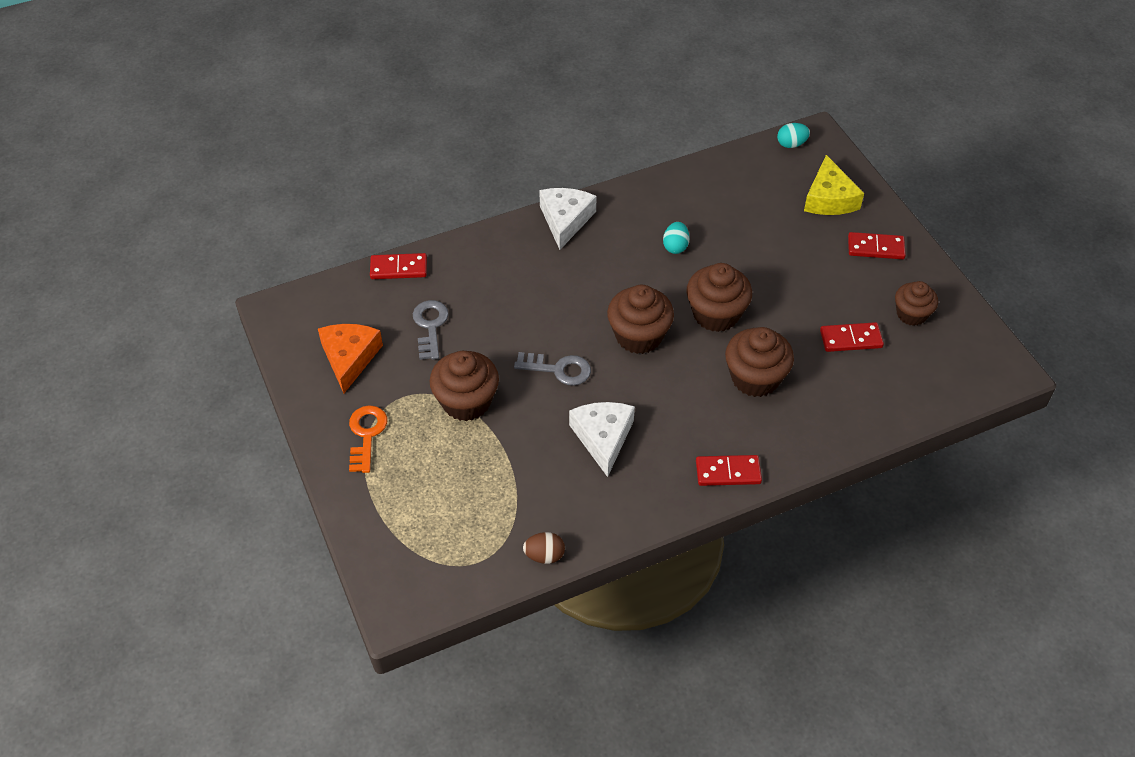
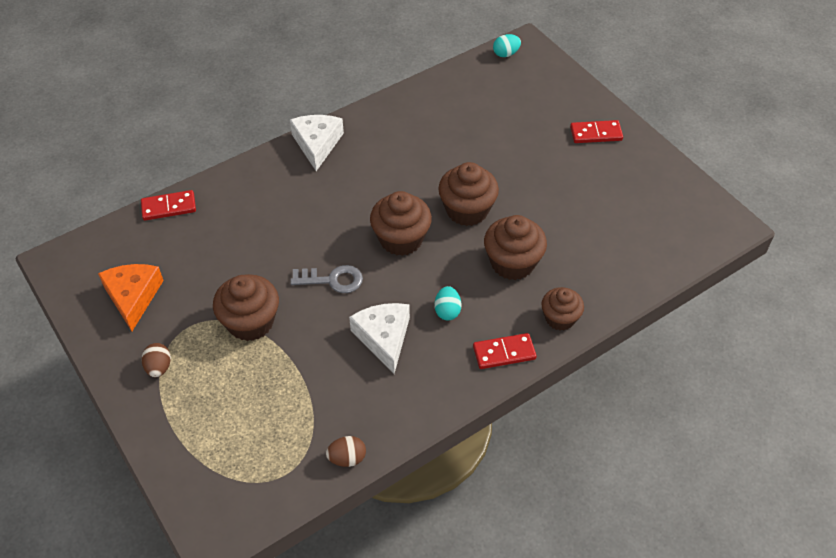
camera: 10 degrees left, 0 degrees up
orange key [349,405,387,473] -> brown egg [142,343,171,377]
grey key [413,300,449,360] -> none
turquoise egg [663,222,690,254] -> turquoise egg moved to [435,286,461,320]
yellow cheese [804,155,864,215] -> none
red domino [820,322,884,352] -> none
brown cupcake [895,281,938,326] -> brown cupcake moved to [541,287,584,331]

